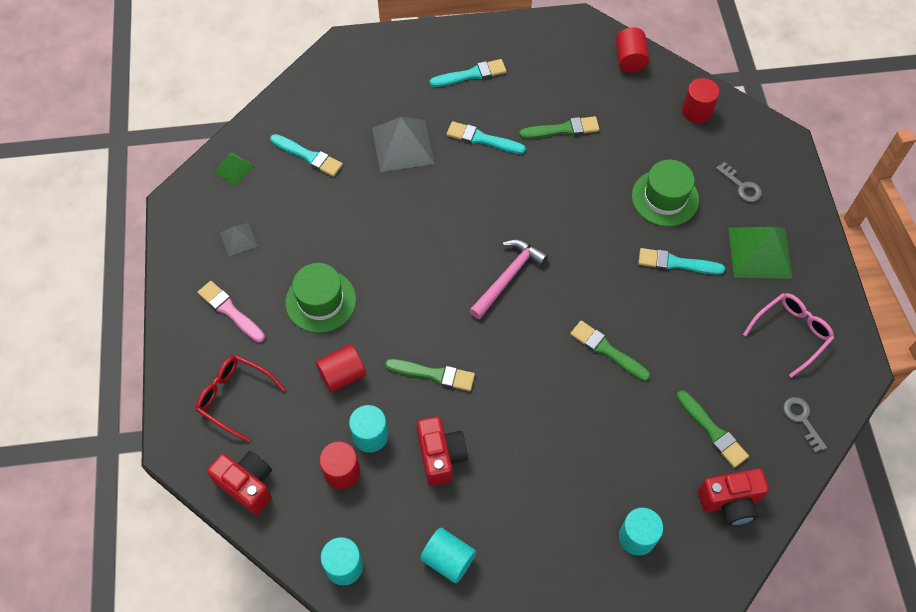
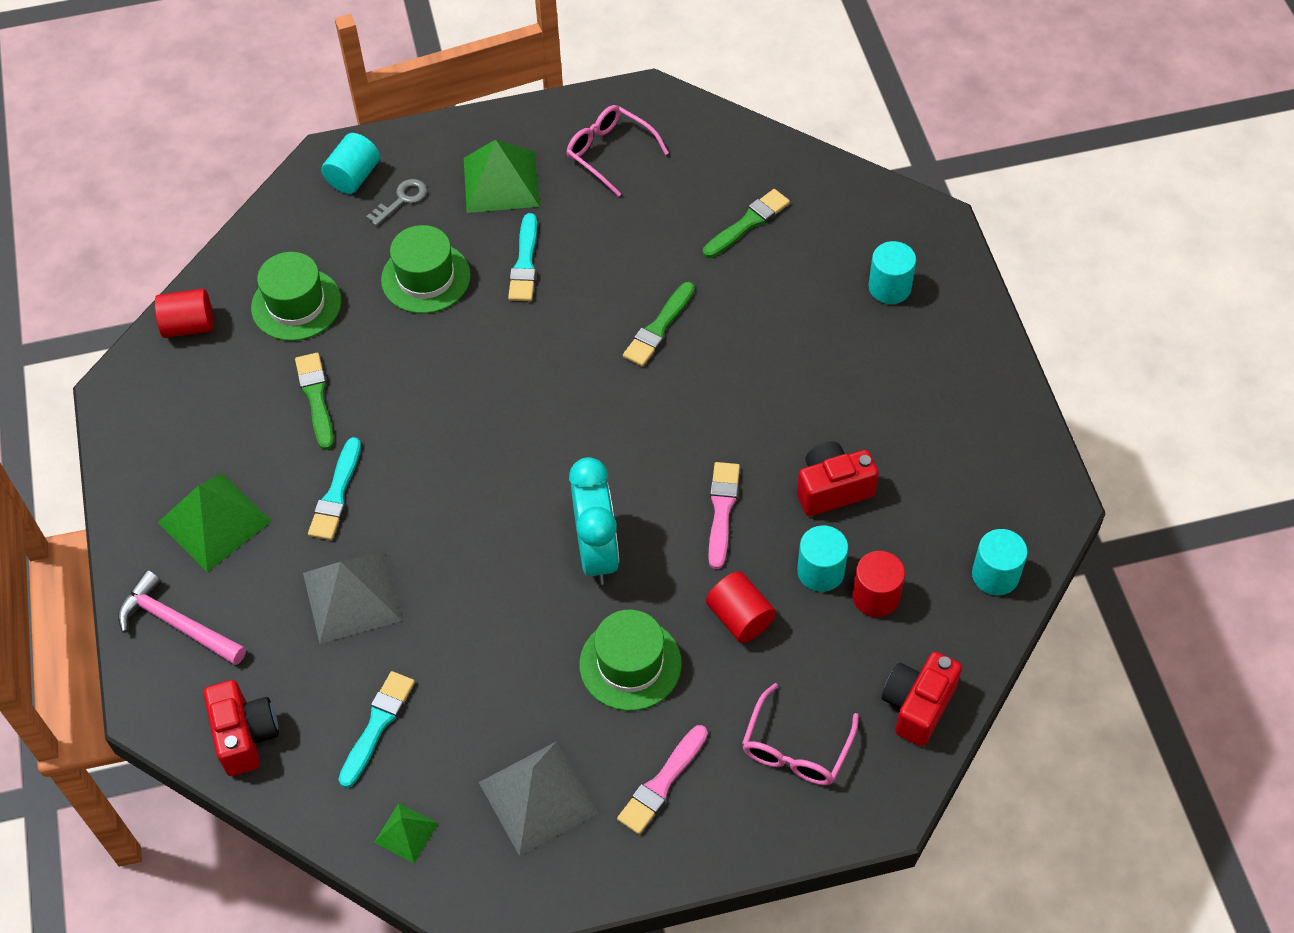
camera: 95 degrees left, 5 degrees down
red glasses [196,355,285,442] -> pink glasses [742,683,859,785]
grey pyramid [220,223,258,256] -> grey pyramid [479,741,599,856], size x1.91
green brush [385,359,475,391] -> pink brush [708,462,740,569]
turquoise cylinder [420,528,476,583] -> turquoise cylinder moved to [321,133,380,194]
turquoise brush [429,59,506,87] -> green pyramid [158,473,272,572]
pink hammer [469,240,548,319] -> pink hammer moved to [118,570,246,665]
red cylinder [682,78,720,123] -> none
red camera [698,468,769,526] -> red camera moved to [204,680,279,776]
grey key [783,397,827,452] -> none
none -> green hat [251,252,341,341]
none -> turquoise clock [569,457,619,585]

